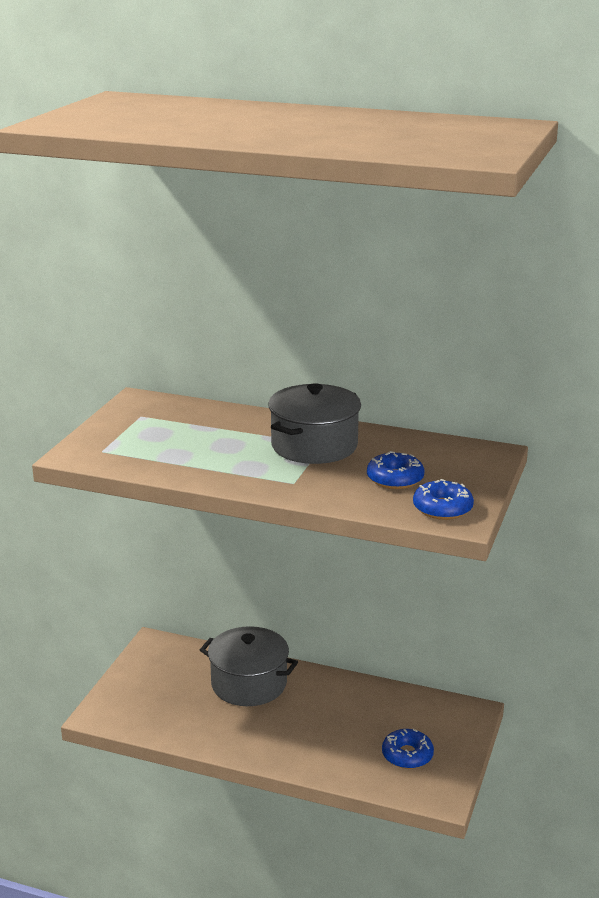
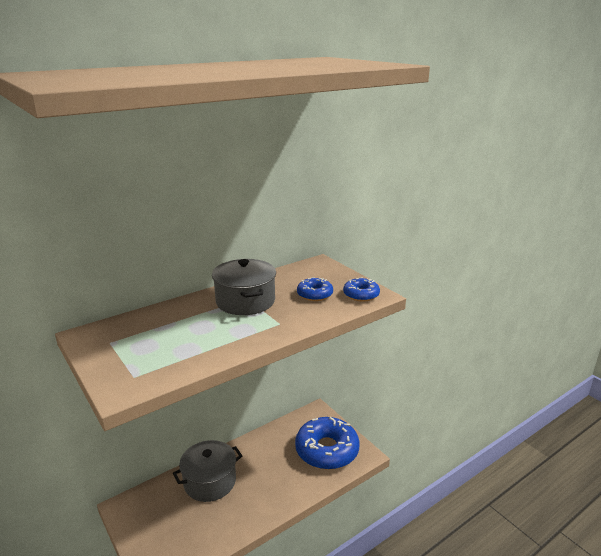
camera: 55 degrees left, 0 degrees up
blue donut [382,729,434,769] -> blue donut [295,417,360,470], size x2.09

